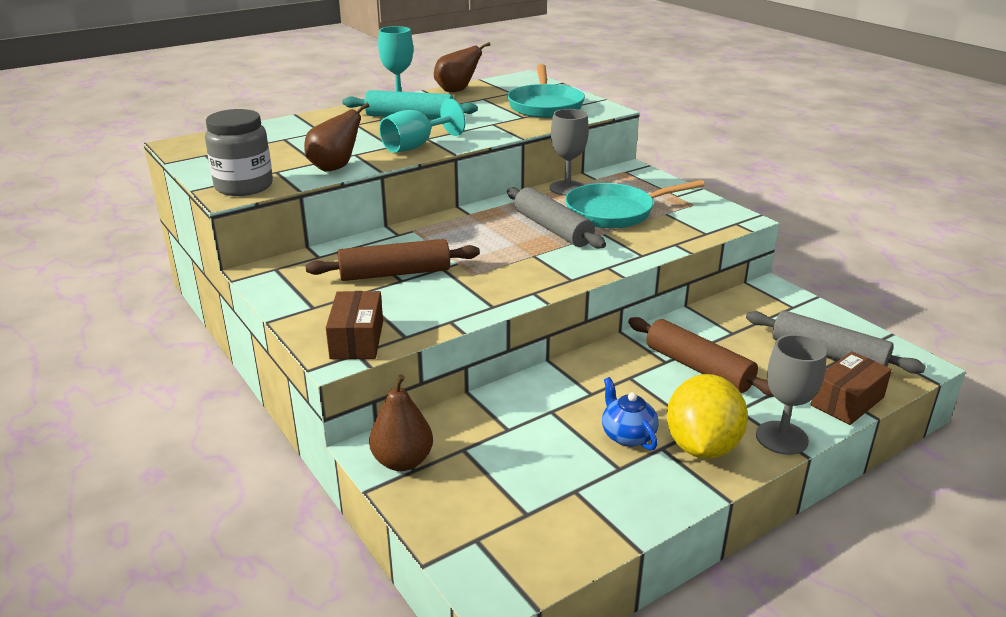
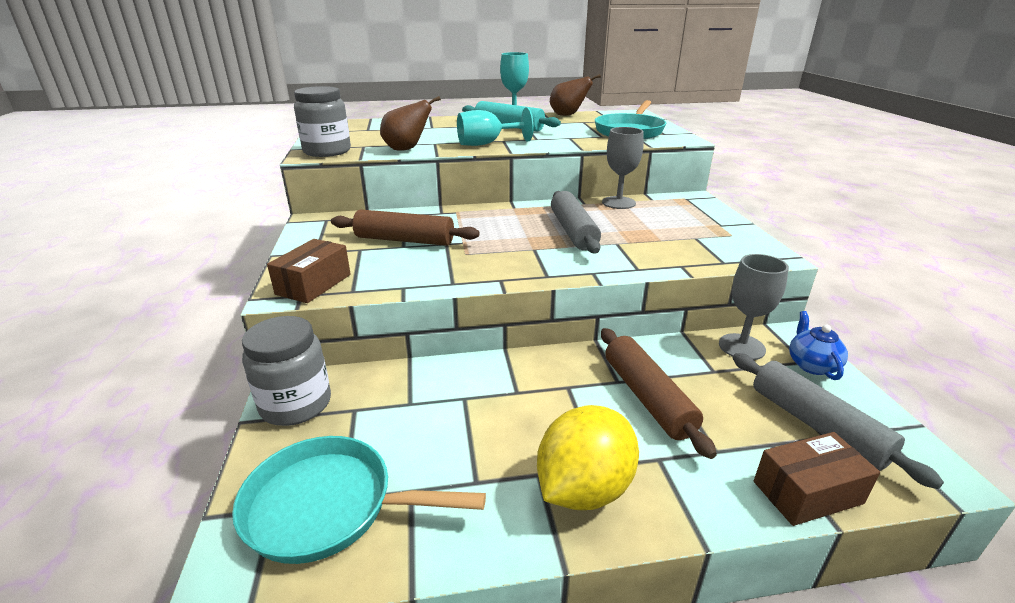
camera: 25 degrees right, 0 degrees up
brown pear [369,374,433,471] -> grey jar [242,316,331,426]
turquoise pan [565,180,705,228] -> turquoise pan moved to [232,436,486,564]
blue teapot [602,377,659,451] -> blue teapot moved to [789,311,848,380]
grey goblet [756,334,827,455] -> grey goblet moved to [719,254,789,360]

